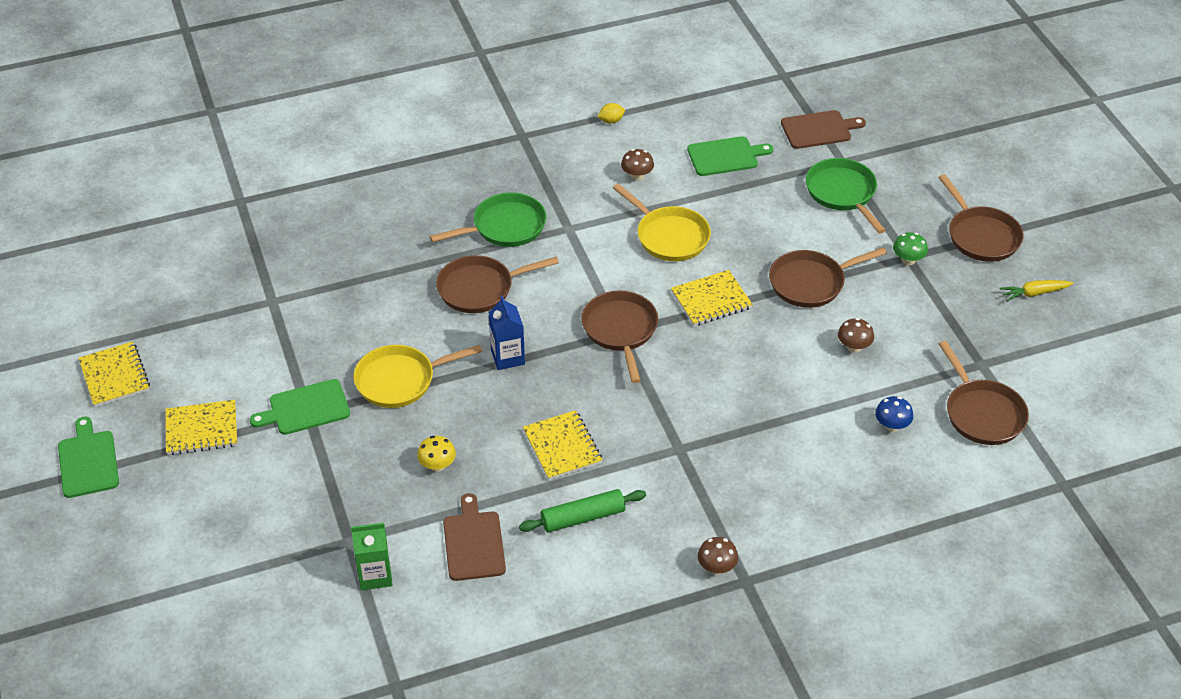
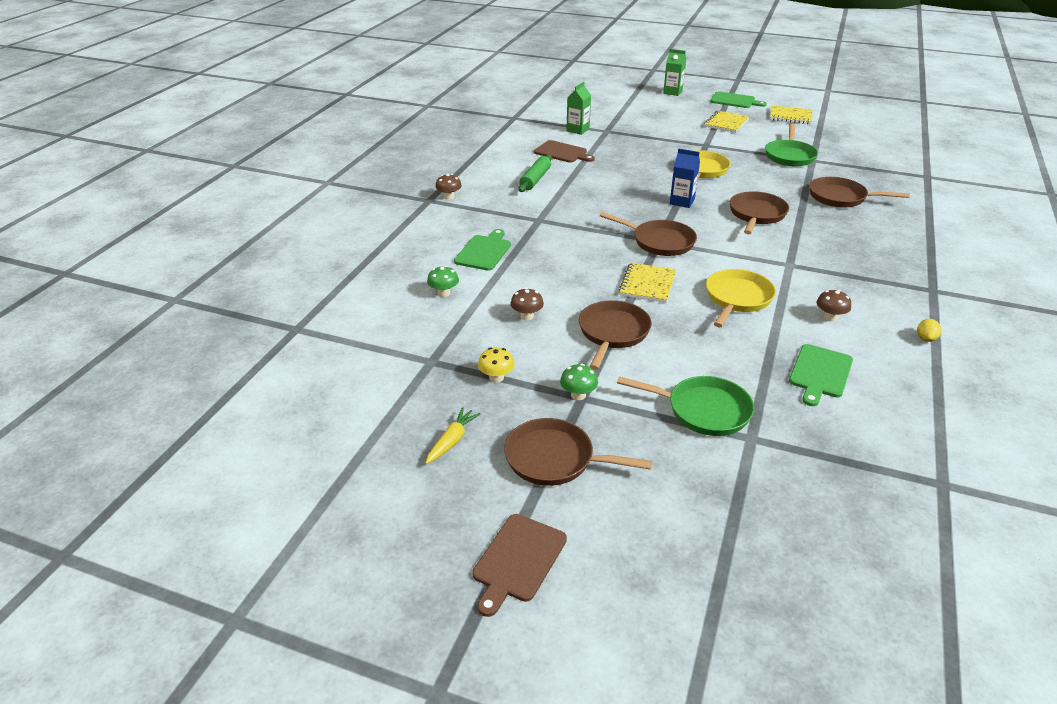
camera: 130 degrees right, 10 degrees down
green cutting board [250,379,350,435] -> green cutting board moved to [454,229,511,271]
yellow mushroom [417,436,456,472] -> yellow mushroom moved to [478,347,515,383]
green pan [430,192,546,247] -> green pan moved to [765,124,818,166]
yellow notebook [523,410,602,480] -> none
yellow pan [613,183,711,261] -> yellow pan turned 120 degrees clockwise [706,269,776,327]
brown cutting board [781,110,866,149] -> brown cutting board moved to [472,514,567,617]
blue mushroom [875,396,913,432] -> green mushroom [427,266,459,297]
brown pan [939,341,1029,445] -> brown pan moved to [809,177,910,208]
none -> green carton [663,49,686,96]

